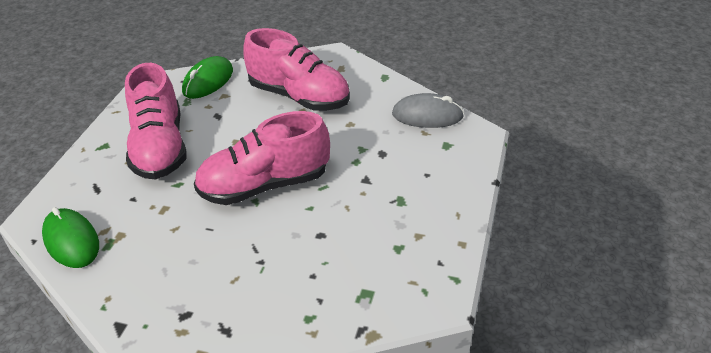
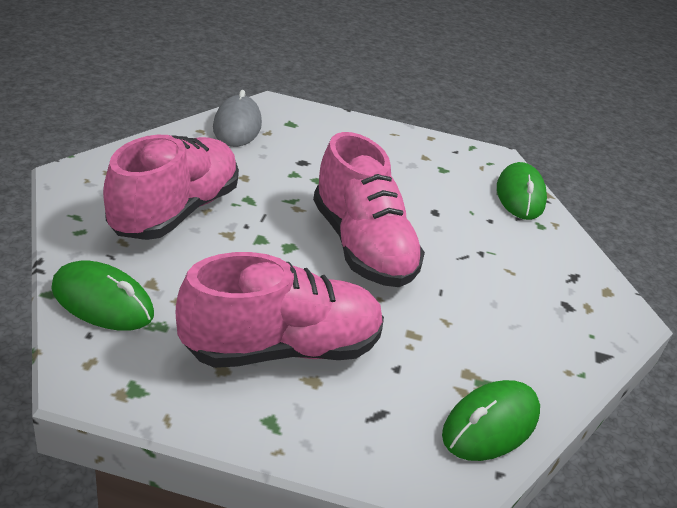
camera: 100 degrees left, 5 degrees down
none -> green mouse [497,162,547,220]

